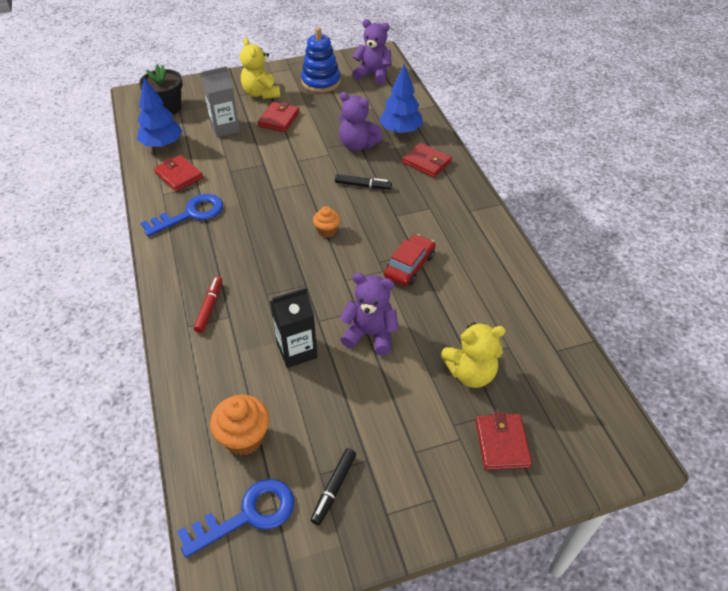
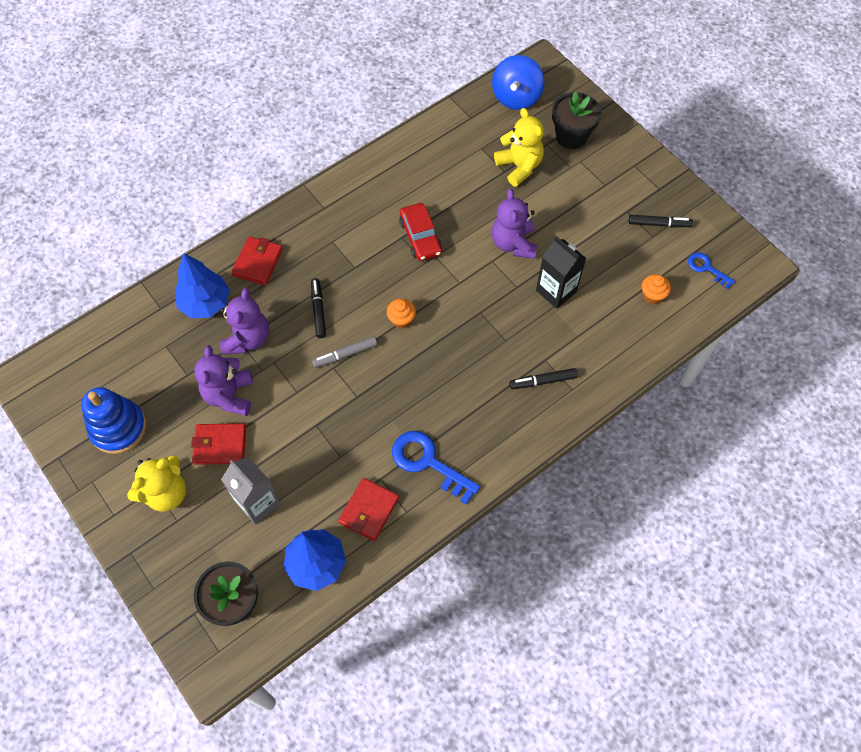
camera: 110 degrees left, 15 degrees up
blue key [177,479,294,558] -> blue key [688,252,735,289], size x0.58
red marker [194,276,222,333] -> black marker [510,368,577,389]
orange cupcake [210,395,269,455] -> orange cupcake [642,274,671,304], size x0.61
purple teddy bear [352,19,392,85] -> purple teddy bear moved to [194,345,253,416]
red car [384,234,436,286] -> red car turned 120 degrees counterclockwise [399,203,442,261]
red wallet [476,412,532,470] -> black flower pot [552,91,601,149]
none -> grey marker [312,336,377,368]
none -> blue spinning top [492,55,545,110]

